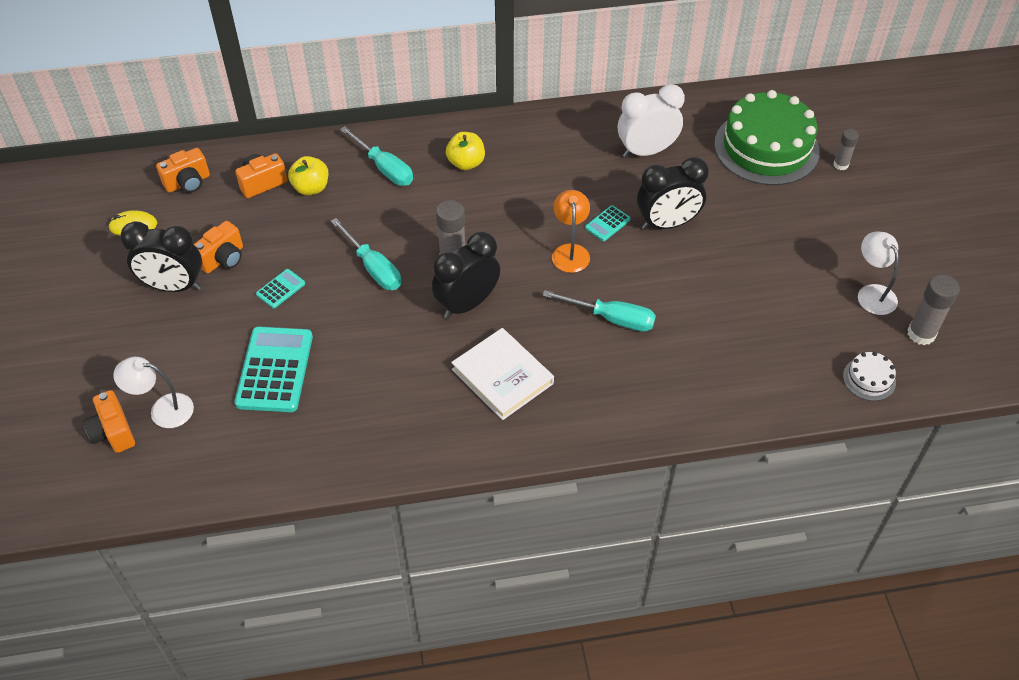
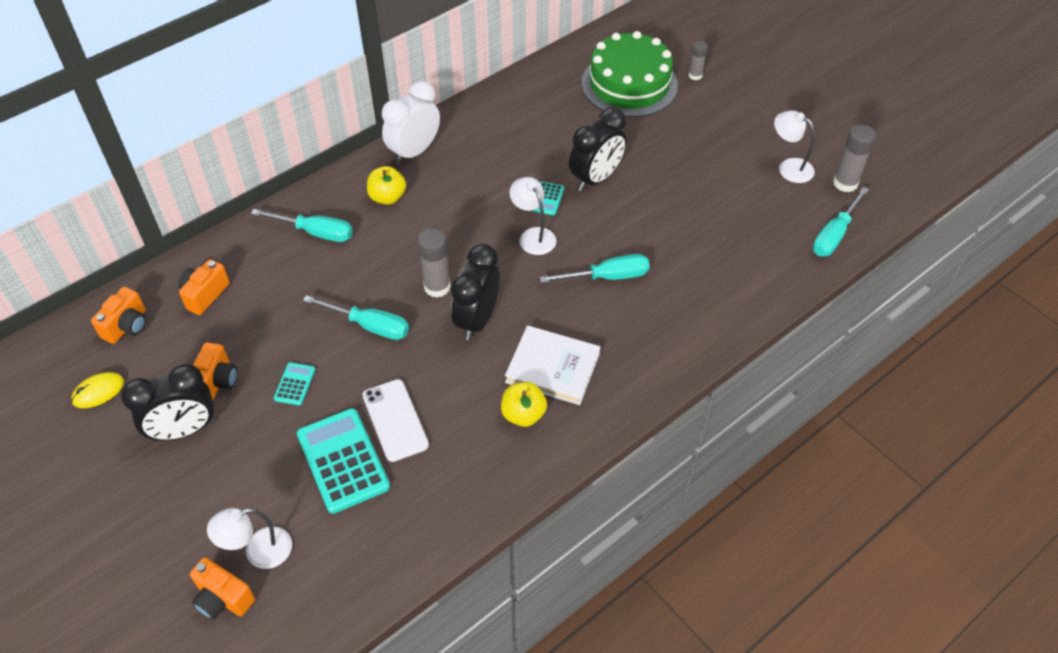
camera: 30 degrees left, 0 degrees up
yellow apple [288,156,328,195] -> yellow apple moved to [501,382,547,427]
orange lamp [552,190,590,273] -> white lamp [510,177,557,255]
white clock [618,84,685,158] -> white clock moved to [382,81,440,165]
white cake [843,352,896,401] -> turquoise screwdriver [813,187,869,256]
none -> white phone [362,379,429,462]

